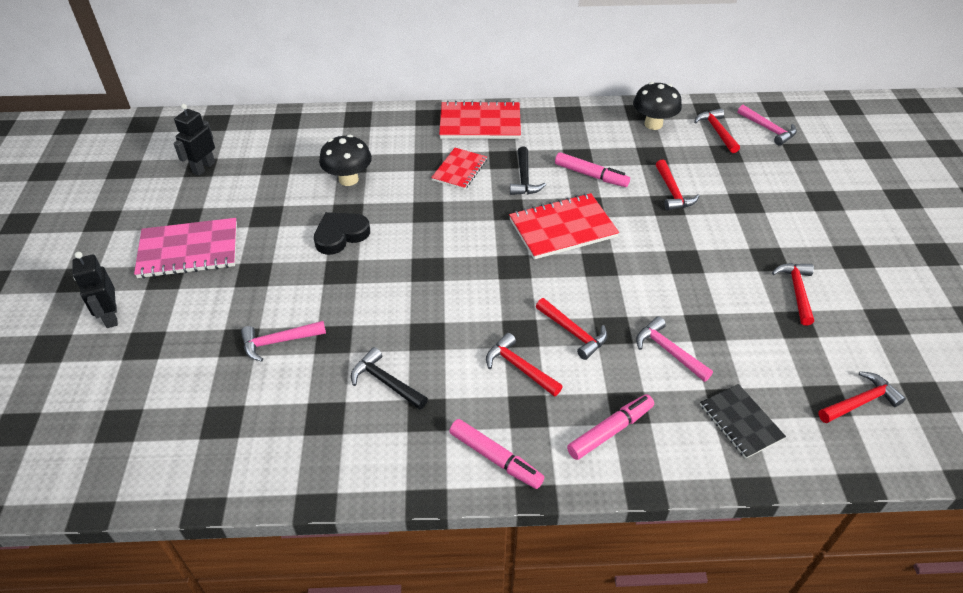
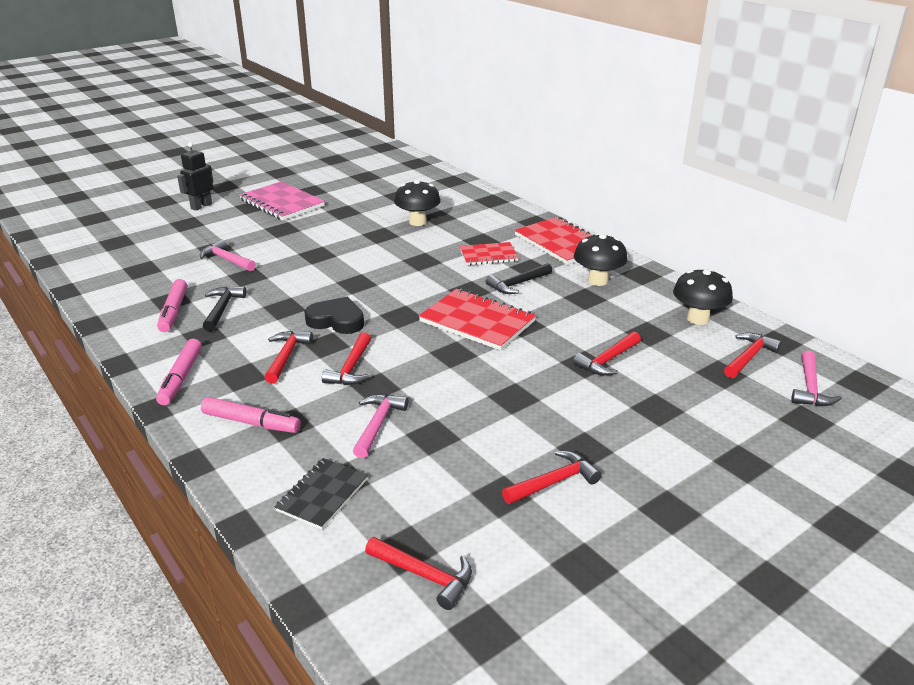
camera: 55 degrees right, 15 degrees down
black robot [173,104,215,176] -> none
black heart [314,212,370,255] -> black heart moved to [304,297,364,334]
pink marker [555,152,630,187] -> pink marker moved to [157,279,187,332]
none -> black mushroom [574,233,628,286]

